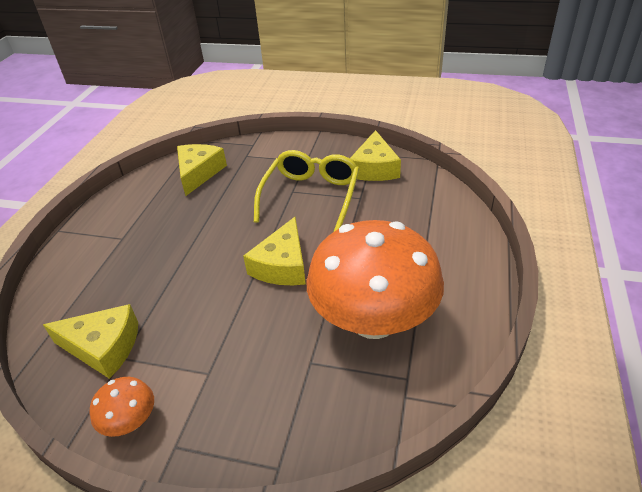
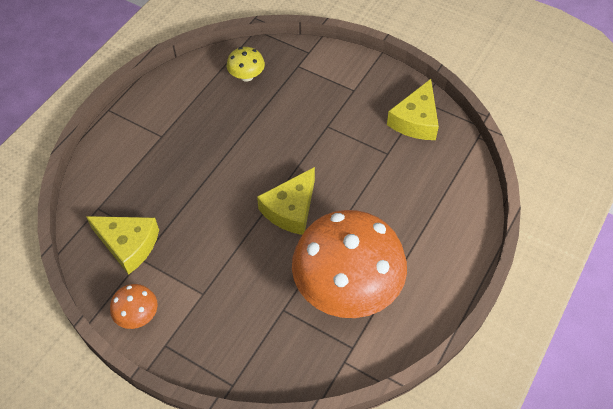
camera: 15 degrees right, 15 degrees up
yellow cheese [177,144,227,196] -> yellow mushroom [227,47,265,82]
yellow glasses [254,150,359,232] -> none

